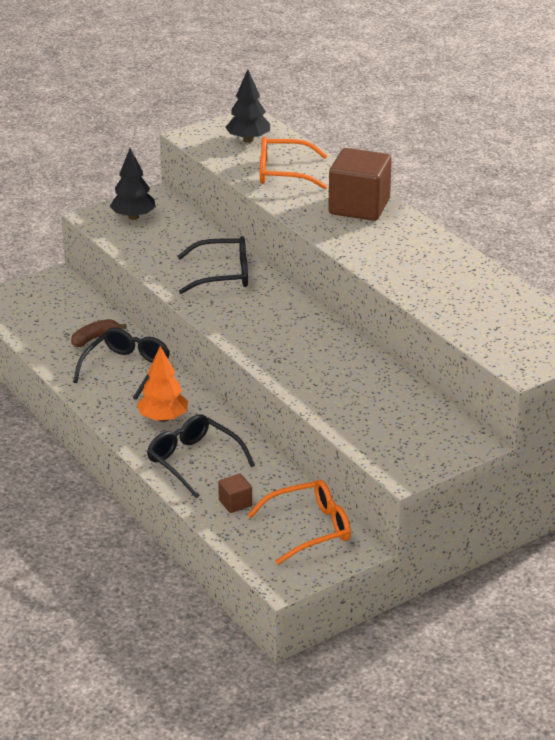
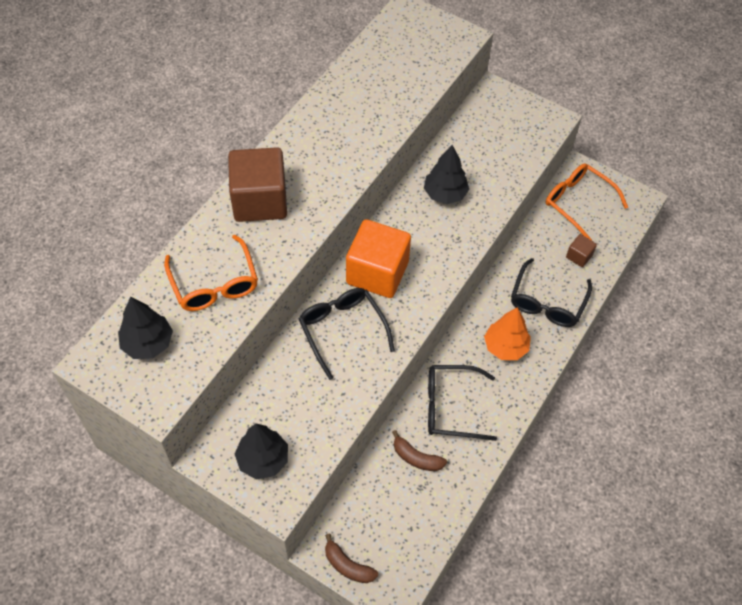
camera: 115 degrees left, 25 degrees up
none -> brown banana [325,533,378,583]
none -> orange cube [346,219,411,298]
none -> black tree [424,145,469,204]

